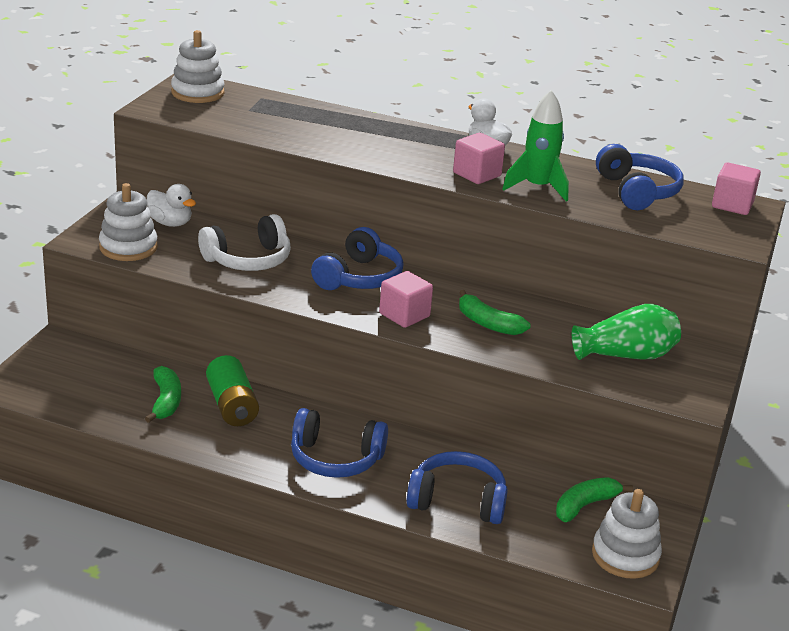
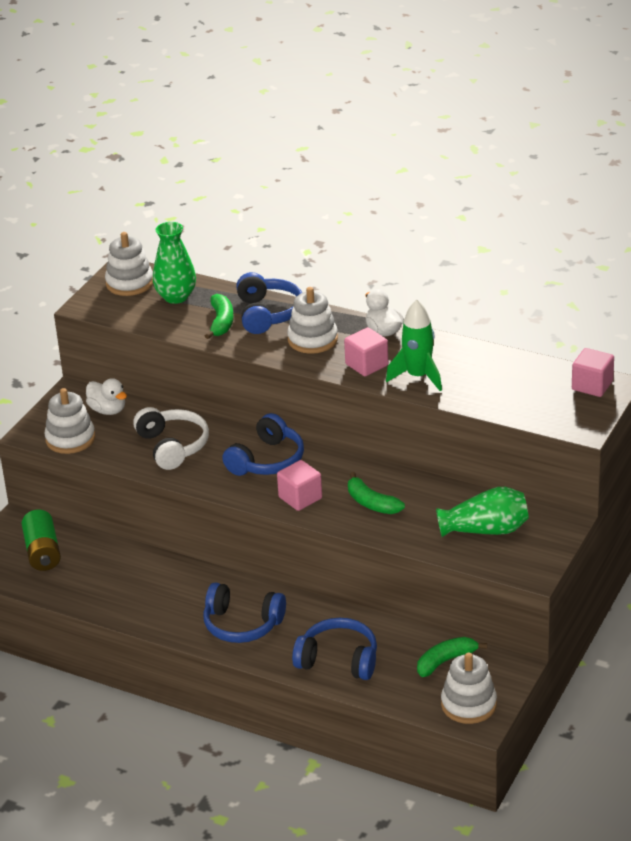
camera: 10 degrees right, 5 degrees up
green banana [145,366,181,423] -> green banana moved to [205,294,234,339]
white headphones [198,214,291,271] -> white headphones turned 90 degrees counterclockwise [133,407,209,470]
green battery [206,355,259,426] -> green battery moved to [21,510,61,571]
blue headphones [596,144,684,210] -> blue headphones moved to [236,272,302,334]
none -> green vase [153,222,196,304]
none -> white stacking toy [287,287,338,354]

